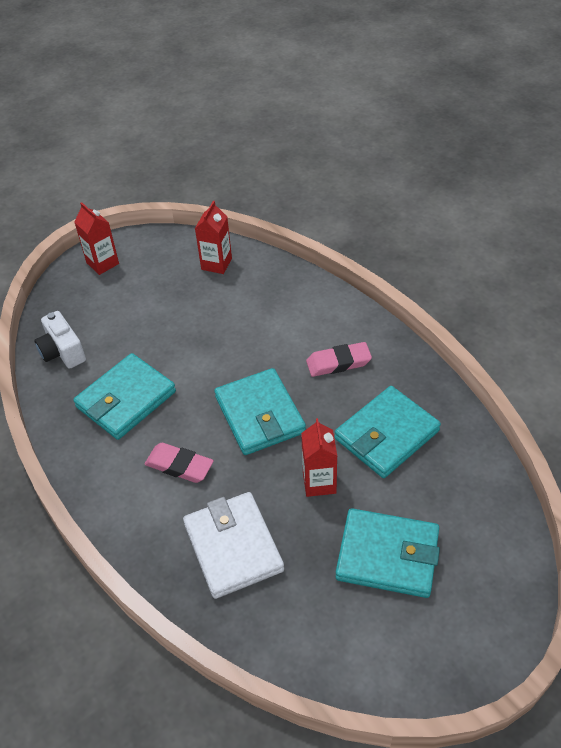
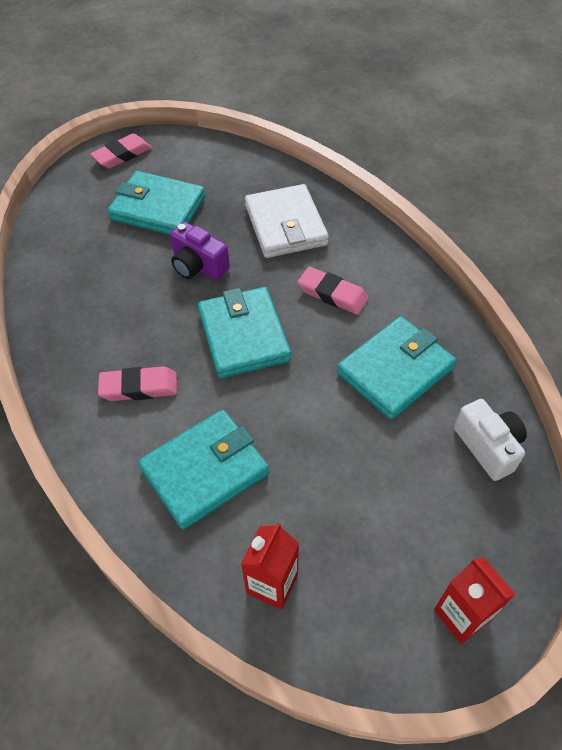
camera: 175 degrees left, 5 degrees up
red carton [301,418,337,497] -> purple camera [170,222,230,280]
turquoise wallet [335,386,441,478] -> turquoise wallet moved to [138,410,269,530]
none -> pink eraser [90,133,152,169]

